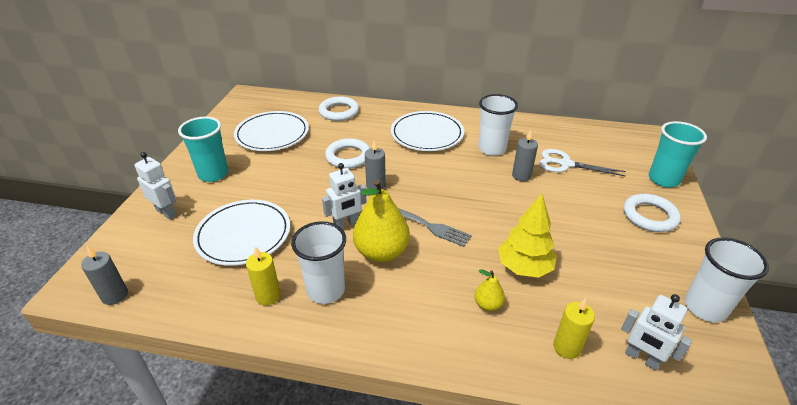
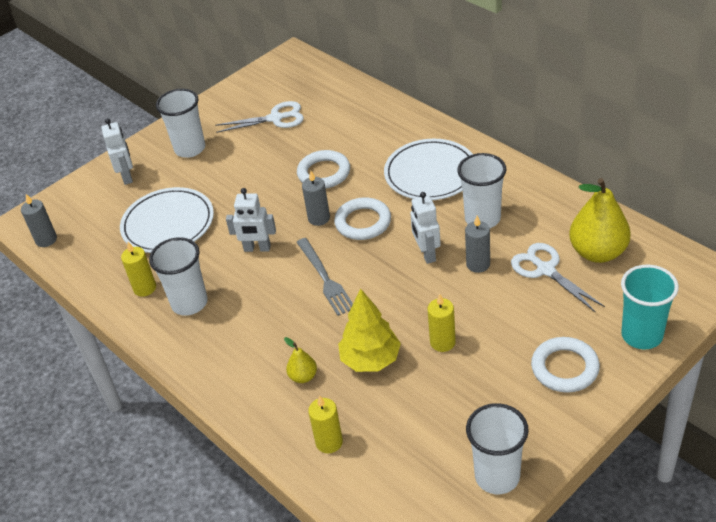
camera: 40 degrees right, 5 degrees up
turquoise cup [178,117,228,182] -> white cup [156,89,205,158]
white plate [234,111,309,151] -> white scissors [215,101,304,133]
white ring [319,96,359,121] -> white ring moved to [334,197,391,240]
yellow pear [353,179,410,262] -> yellow pear moved to [569,178,631,263]
white robot [621,294,692,371] -> white robot moved to [410,192,441,264]
none -> yellow candle [427,294,456,352]

